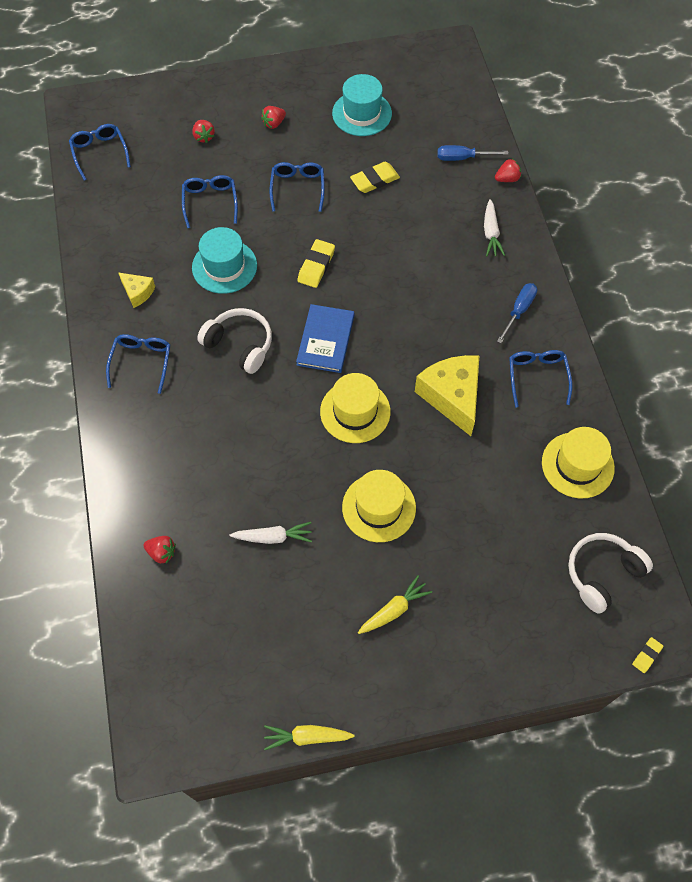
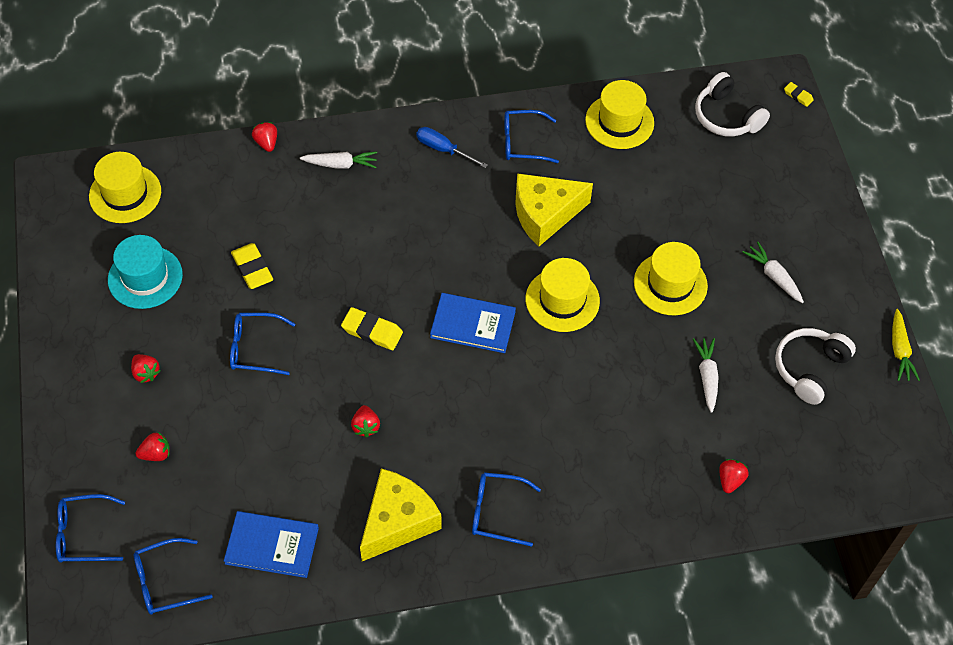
camera: 90 degrees left, 5 degrees down
yellow cheese [118,273,155,308] -> yellow cheese [360,468,441,561], size x1.96
blue glasses [182,175,238,228] -> blue glasses moved to [56,494,125,563]
turquoise hat [192,227,257,294] -> red strawberry [351,405,380,437]
white headphones [197,308,272,374] -> white headphones moved to [775,328,856,405]
yellow carrot [358,575,432,634] -> white carrot [743,242,804,303]
blue screwdriver [437,145,508,161] -> none
none -> yellow hat [89,152,161,223]
none -> blue book [224,511,319,578]

